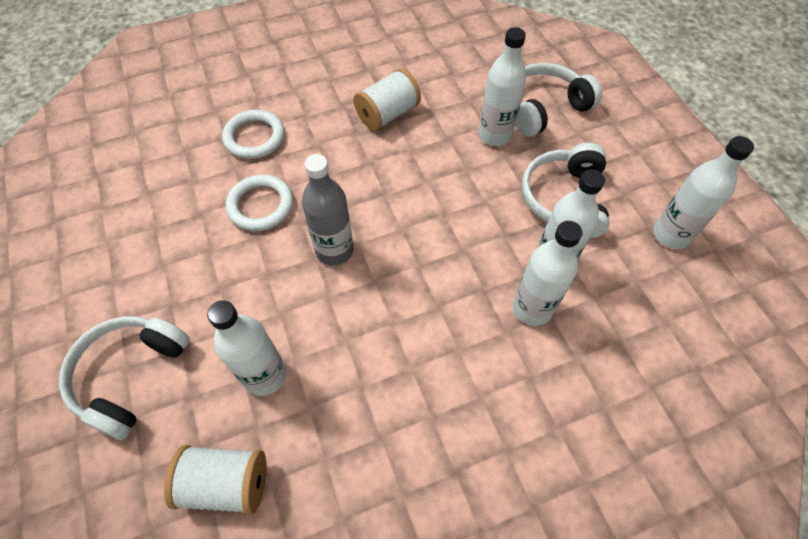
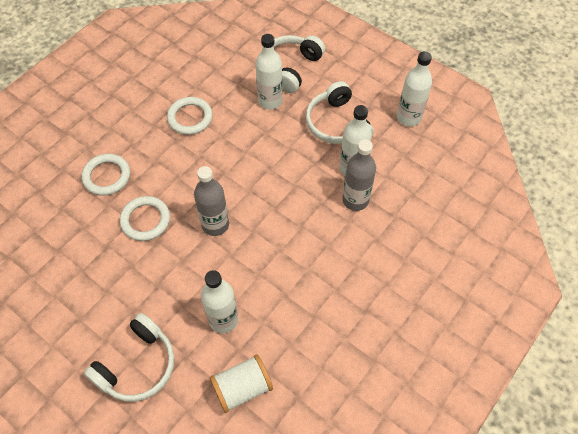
camera: 30 degrees left, 0 degrees up
white headphones [59,316,189,440] -> white headphones turned 135 degrees counterclockwise [84,313,175,402]
white spool [353,68,421,131] -> white ring [167,97,213,135]
white bottle [513,221,583,326] -> grey bottle [342,140,376,211]

